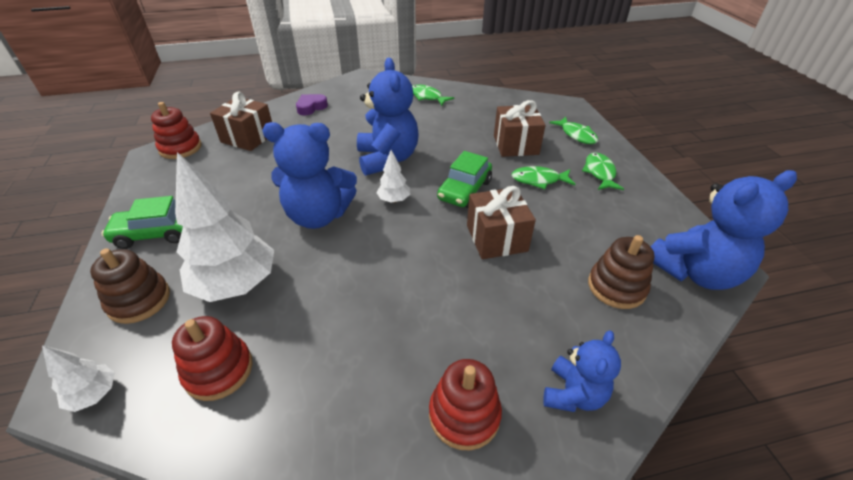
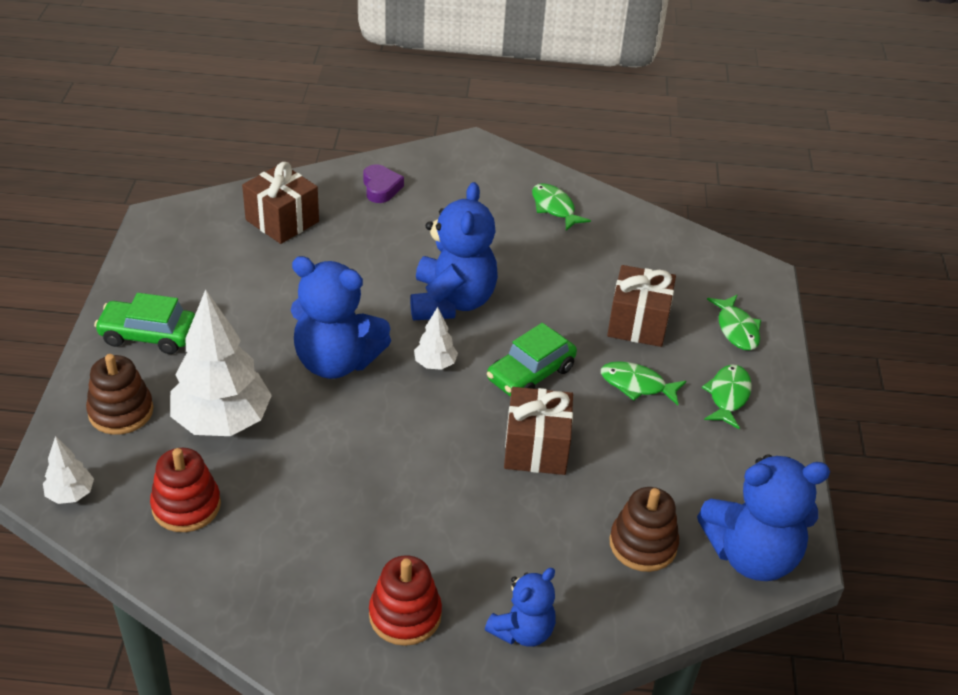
camera: 15 degrees right, 0 degrees up
red stacking toy [151,102,202,159] -> none
purple heart [296,94,328,116] -> purple heart turned 105 degrees clockwise [363,164,404,203]

